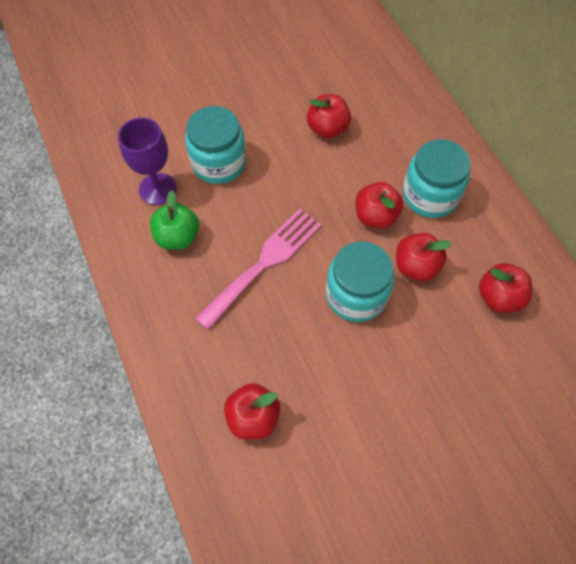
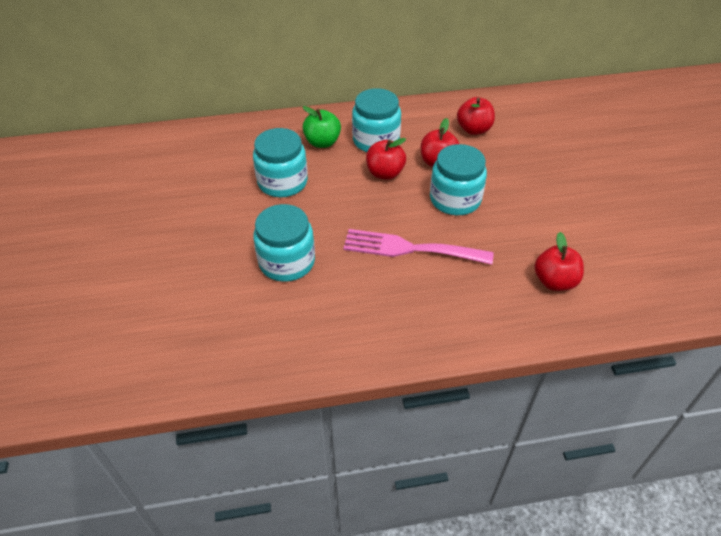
camera: 75 degrees left, 15 degrees down
purple goblet [118,117,177,205] -> none
green apple [150,190,199,250] -> green apple moved to [302,106,341,148]
pink fork [195,208,322,330] -> pink fork turned 45 degrees counterclockwise [343,229,494,264]
red apple [307,94,351,138] -> turquoise jar [253,128,308,197]

